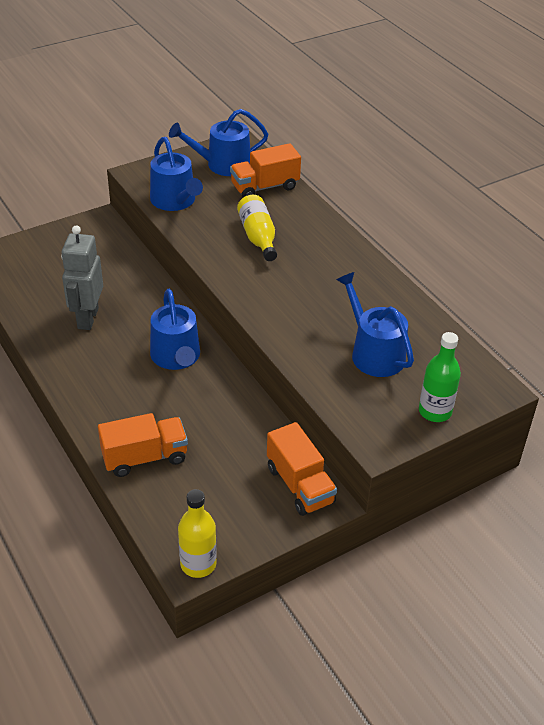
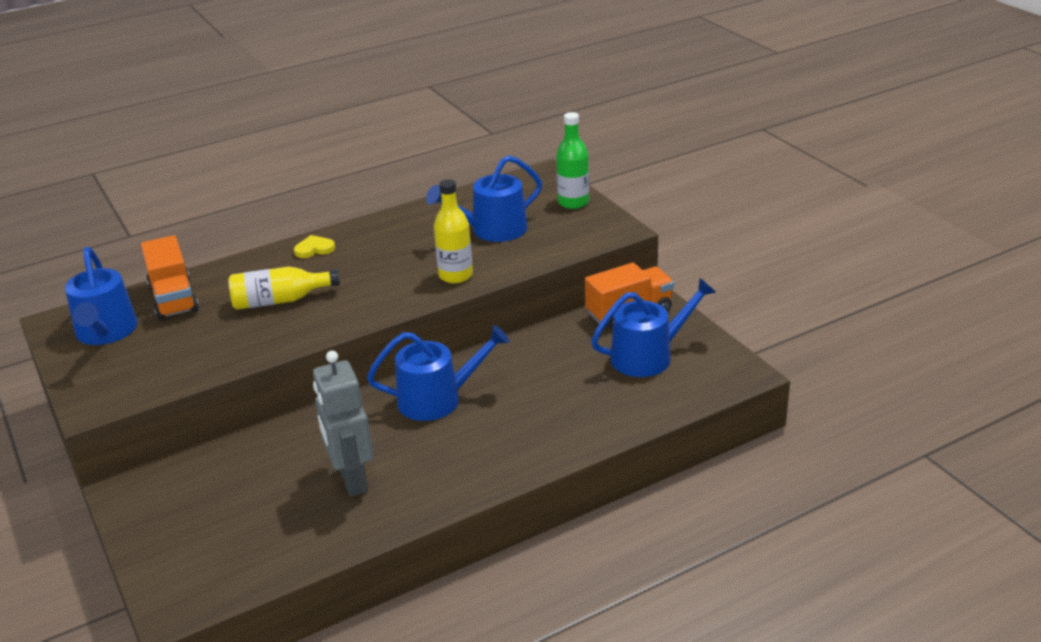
camera: 85 degrees left, 10 degrees down
grey robot [61,225,103,330] -> grey robot turned 60 degrees clockwise [313,351,373,497]
orange truck [98,413,188,477] -> none
blue watering can [150,137,203,211] -> blue watering can moved to [591,278,716,377]
yellow bottle [178,489,217,578] -> yellow bottle moved to [434,179,473,283]
none -> yellow heart [294,235,335,258]

